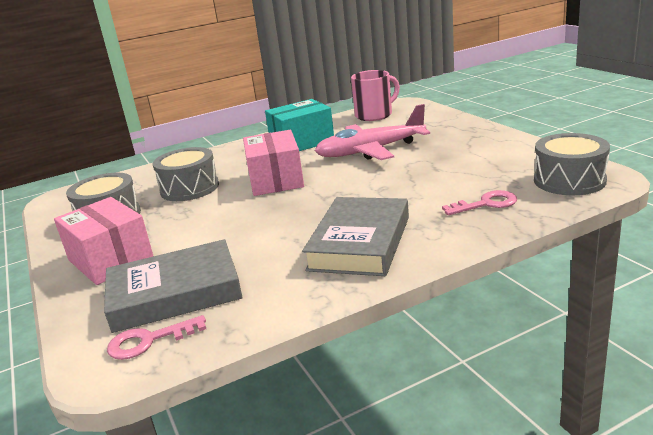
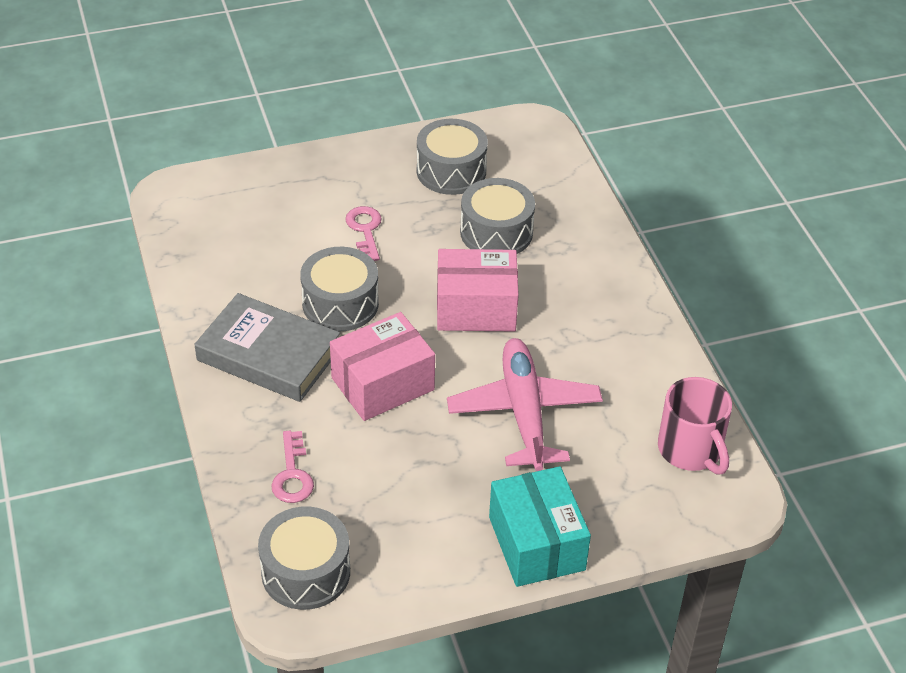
camera: 95 degrees right, 20 degrees up
pink box [54,197,153,285] -> pink box moved to [330,312,435,421]
grey book [104,239,243,333] -> none
pink key [107,315,206,360] -> pink key moved to [345,206,382,261]
turquoise box [265,99,334,151] -> turquoise box moved to [489,466,591,587]
none -> grey drum [300,247,379,331]

